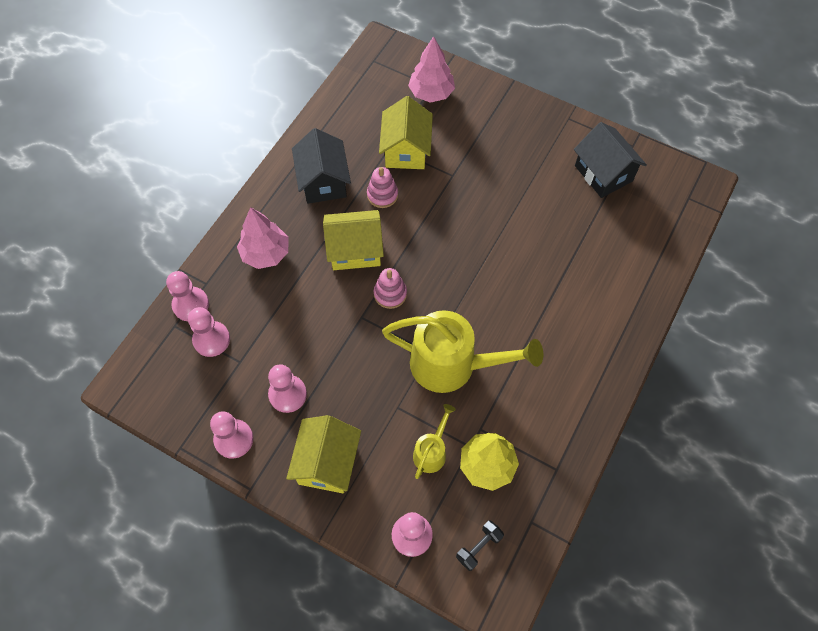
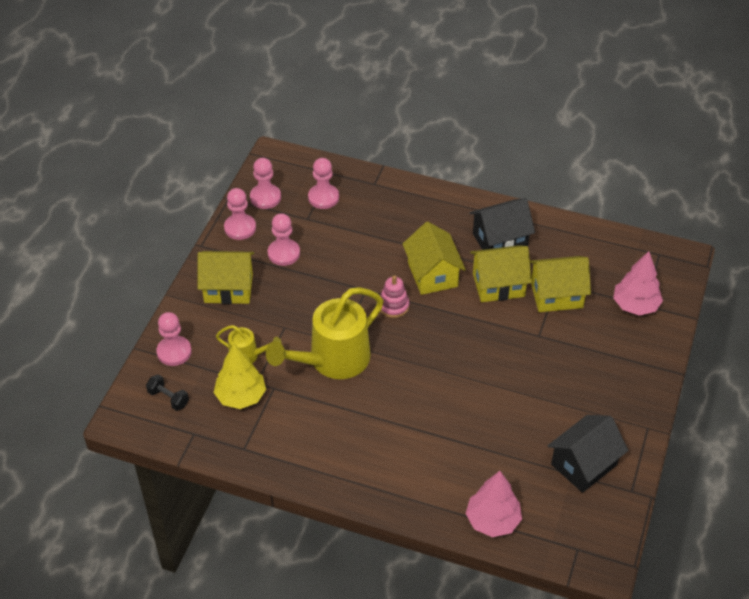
camera: 80 degrees right, 15 degrees down
pink pawn [166,271,209,321] -> pink pawn moved to [250,158,281,209]
pink tree [237,207,288,269] -> pink tree moved to [466,471,522,537]
pink stacking toy [367,167,398,208] -> yellow house [470,245,532,302]
yellow watering can [382,310,543,393] -> yellow watering can turned 45 degrees clockwise [266,287,384,379]

